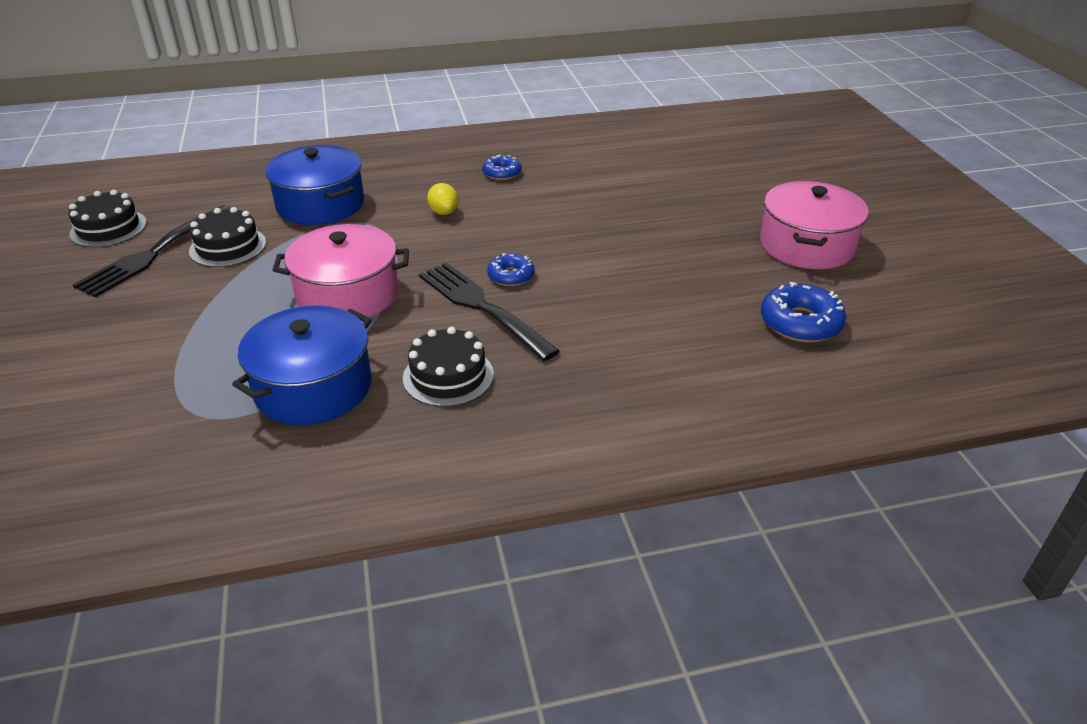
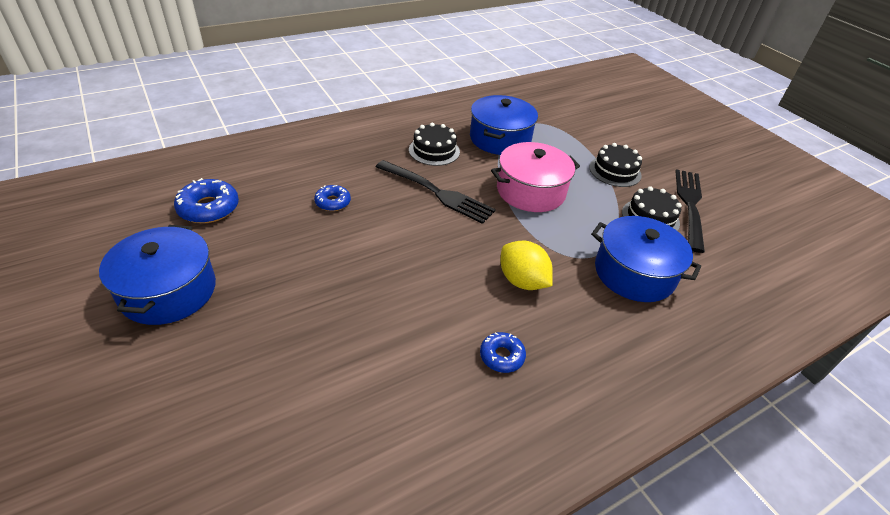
camera: 160 degrees right, 5 degrees up
black cake [68,190,147,247] -> black cake moved to [589,143,642,187]
yellow lemon [427,183,458,215] -> yellow lemon [501,241,553,290], size x1.58
blue donut [487,253,535,286] -> blue donut moved to [314,185,351,211]
pink pot [760,181,869,269] -> blue pot [99,225,216,325]

